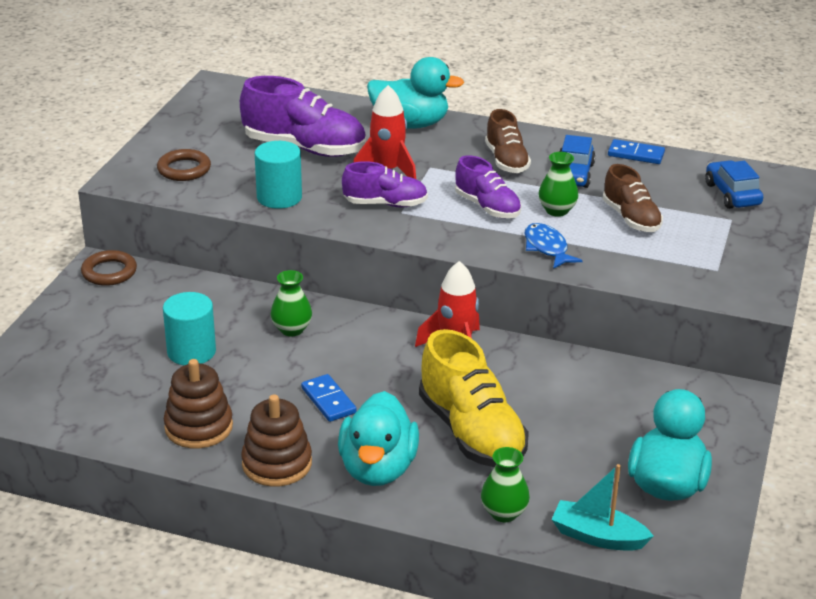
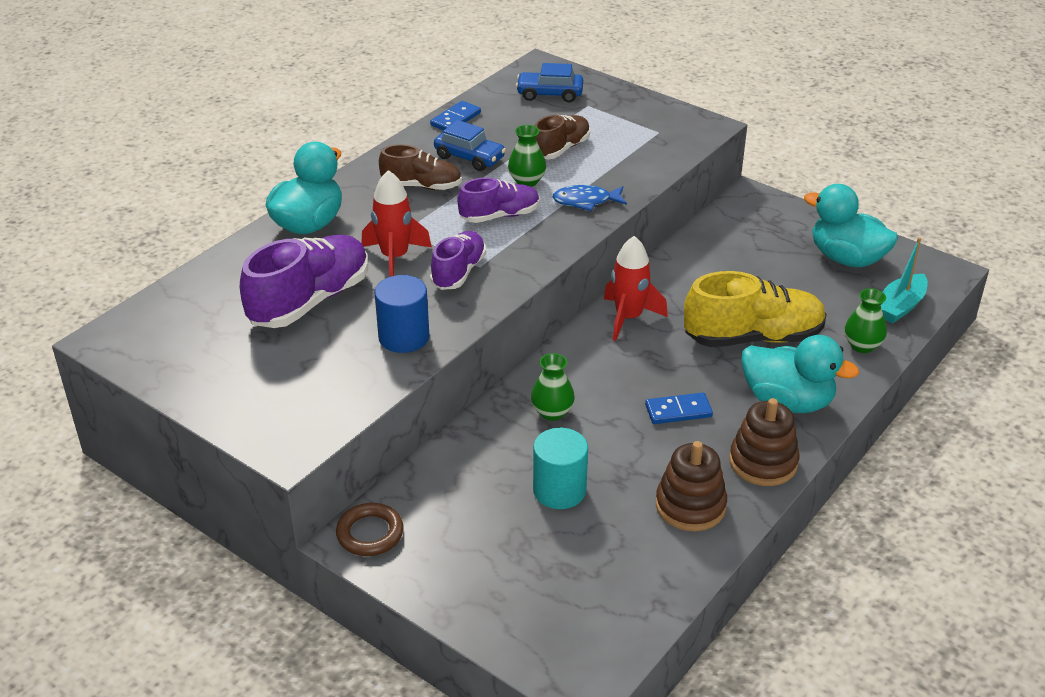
camera: 70 degrees left, 5 degrees up
brown ring [157,149,211,181] -> none
turquoise cylinder [255,141,302,209] -> blue cylinder [374,275,429,353]
brown shoe [603,164,663,232] -> brown shoe turned 45 degrees counterclockwise [535,115,590,159]

